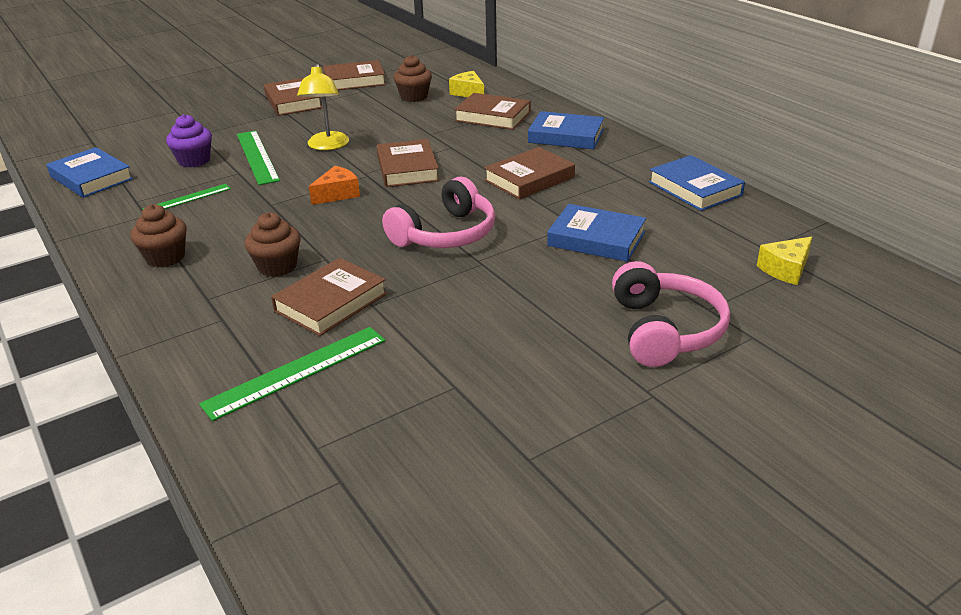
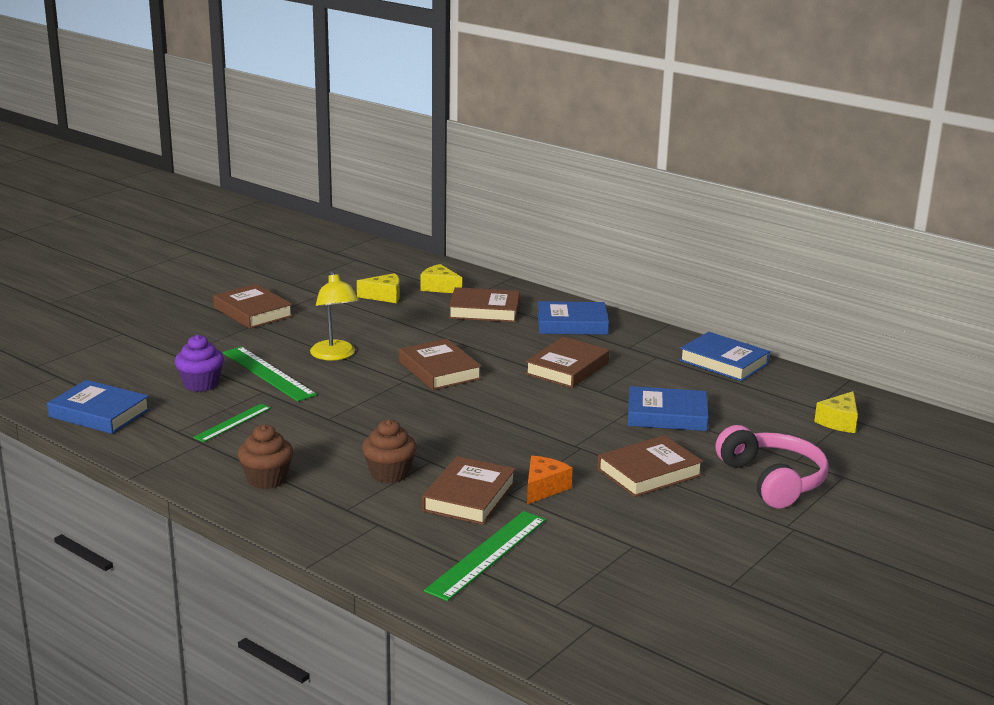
camera: 20 degrees left, 10 degrees down
orange cheese [309,166,360,205] -> orange cheese moved to [527,456,573,504]
brown book [323,60,386,90] -> brown book moved to [597,435,703,497]
pink headphones [382,177,495,248] -> none
brown cupcake [394,55,432,102] -> yellow cheese [357,273,400,303]

